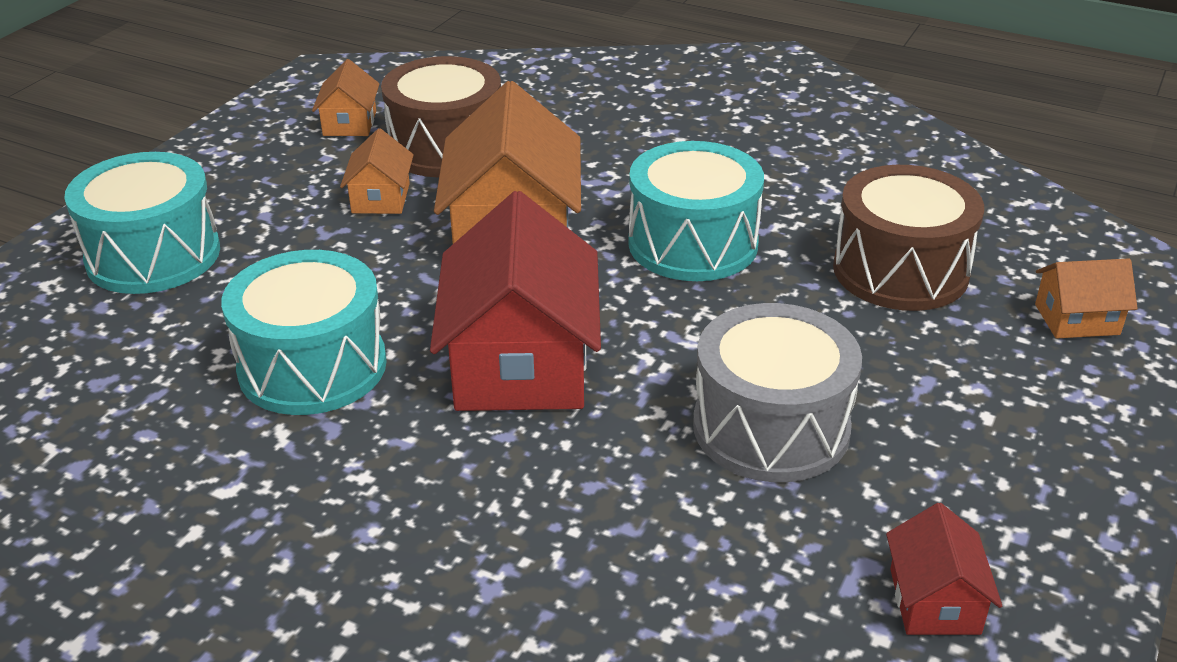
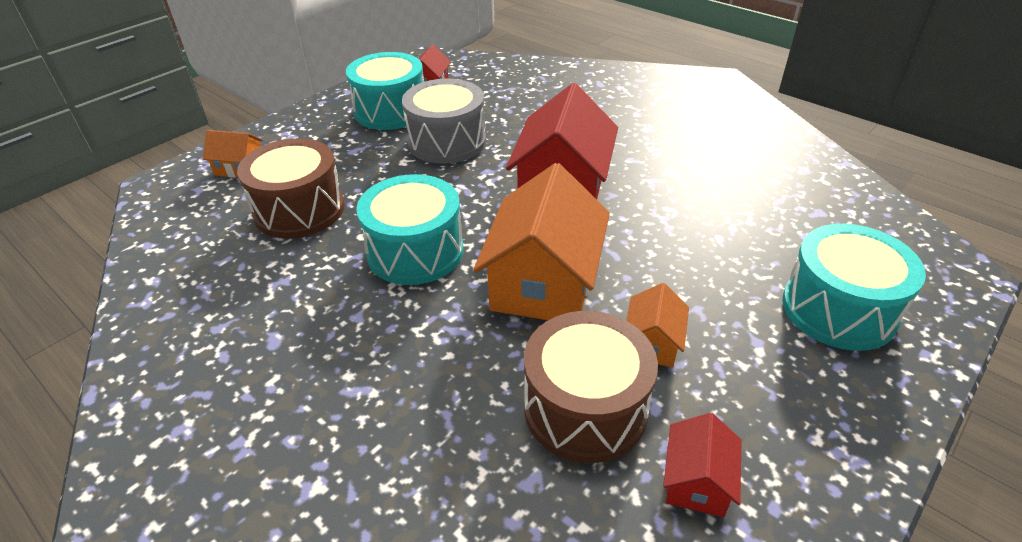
camera: 165 degrees left, 5 degrees up
turquoise drum [221,250,387,415] -> turquoise drum moved to [346,52,424,130]
orange house [312,59,380,136] -> red house [663,413,742,517]

